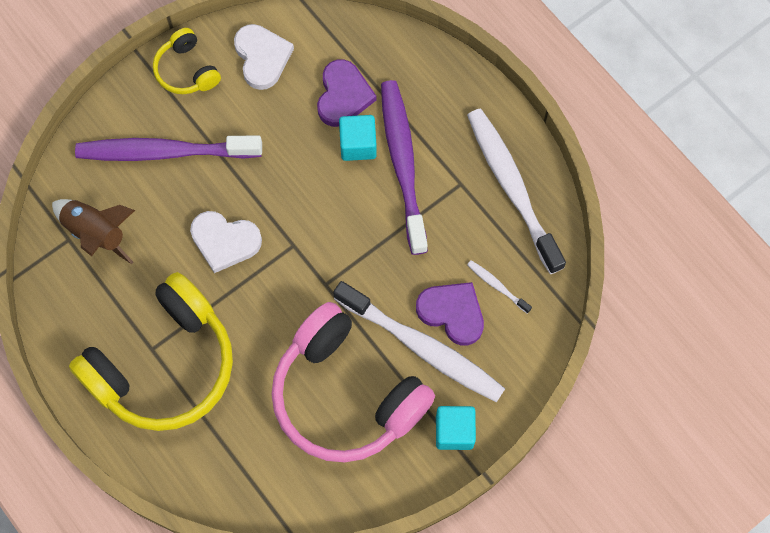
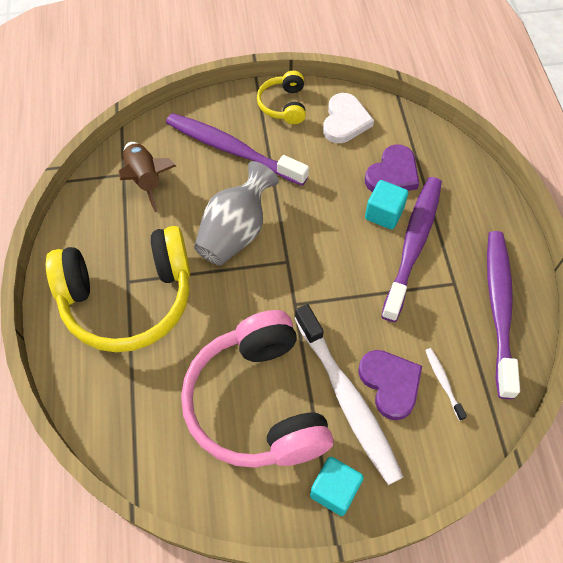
camera: 30 degrees right, 10 degrees down
white heart [190,211,262,273] -> grey vase [194,161,279,266]
white toothbrush [467,109,566,274] -> purple toothbrush [487,231,520,399]

